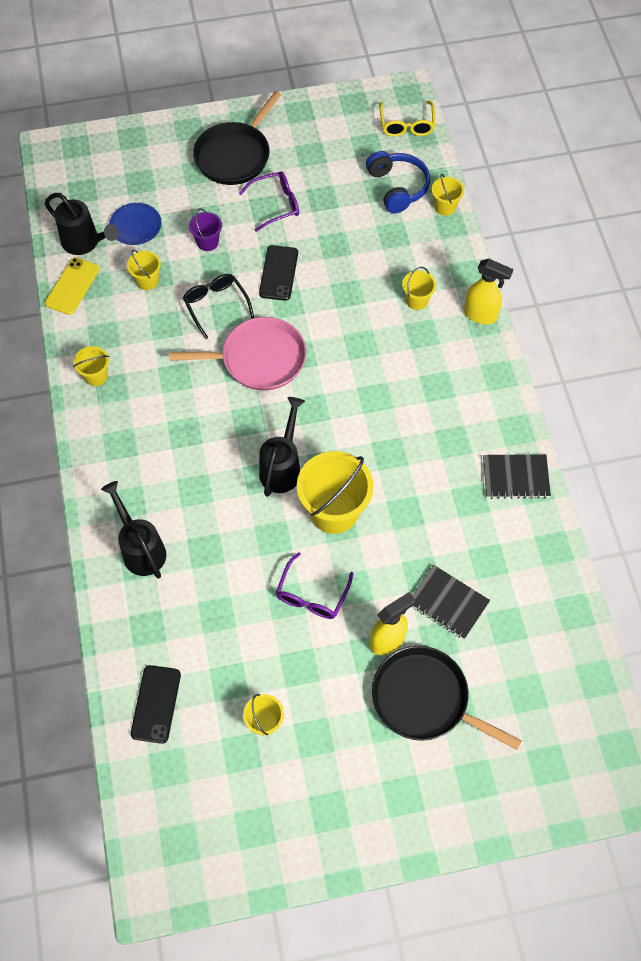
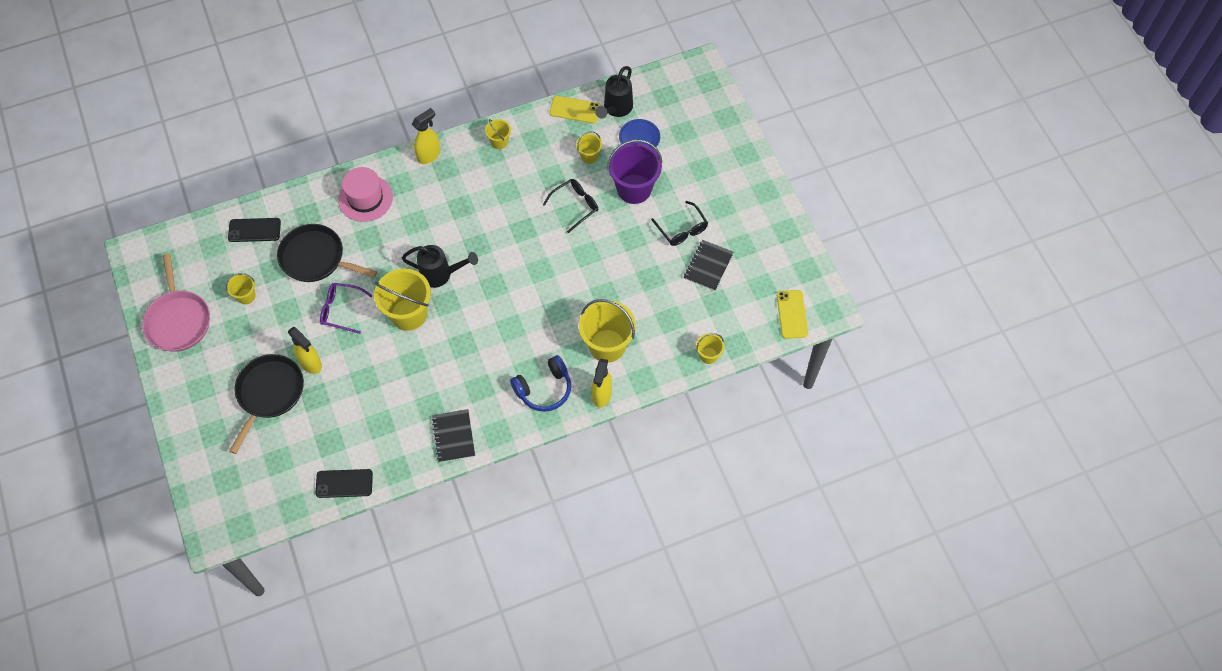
camera: 80 degrees right, 0 degrees up
black watering can [101,481,166,579] -> pink hat [338,167,393,222]
pink pan [169,317,306,390] -> pink pan moved to [142,254,210,352]
purple bucket [189,208,222,251] -> purple bucket [607,139,662,204], size x2.00
black pan [193,91,281,185] -> black pan moved to [277,224,377,282]
purple glasses [239,171,299,232] -> black glasses [651,201,708,246]
black phone [259,245,298,301] -> black phone moved to [316,469,373,498]
blue headphones [366,151,430,213] -> blue headphones moved to [510,355,571,412]
yellow glasses [380,101,435,137] -> yellow phone [777,290,808,339]
yellow bucket [402,267,436,310] -> yellow bucket [579,299,636,363], size x2.00
black notebook [411,565,490,639] -> black notebook moved to [684,240,734,291]
none -> yellow spray bottle [412,108,440,164]

